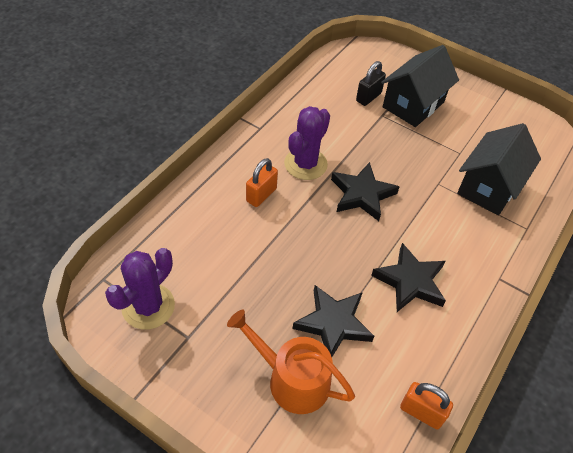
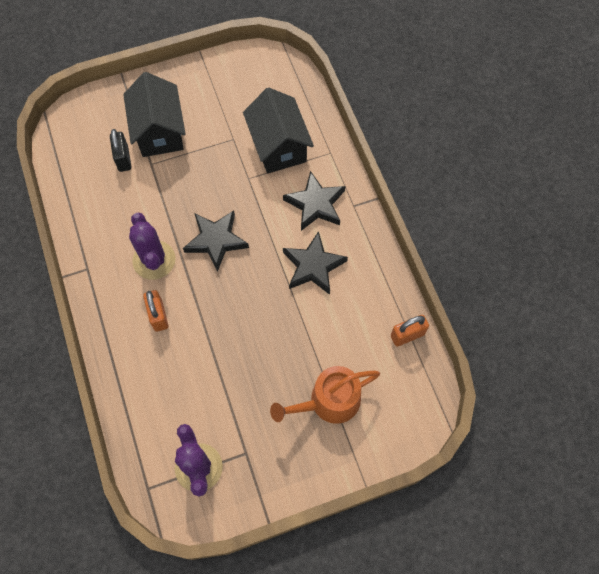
camera: 50 degrees left, 15 degrees up
black star [292,285,374,357] -> black star moved to [283,171,345,231]

